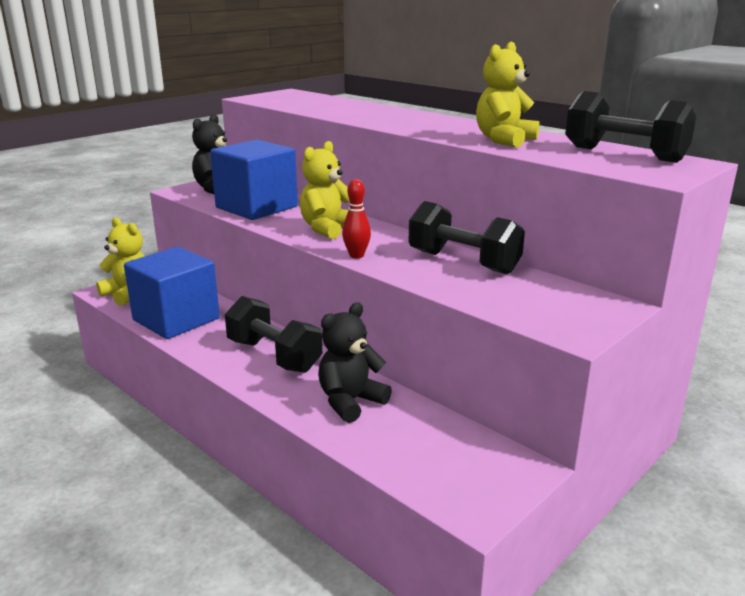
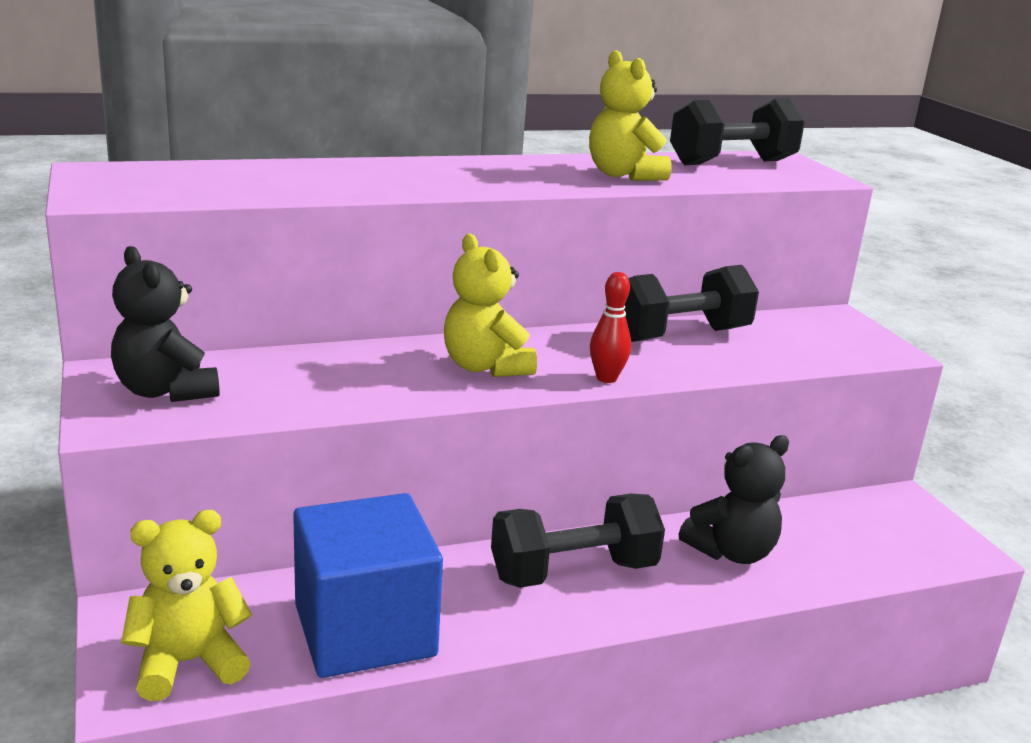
camera: 65 degrees left, 0 degrees up
blue cube [210,140,298,220] -> none
black teddy bear [318,302,392,423] -> black teddy bear turned 105 degrees counterclockwise [679,435,789,564]

